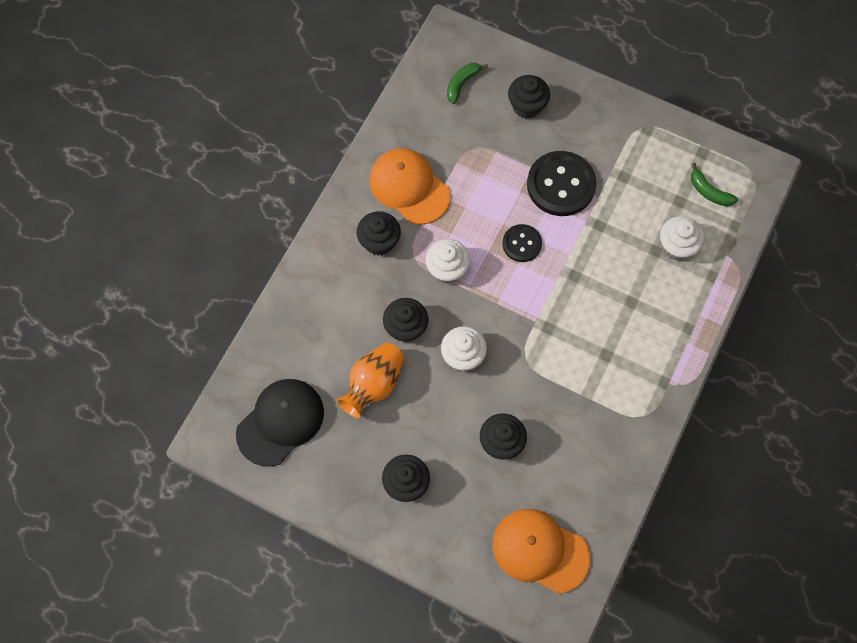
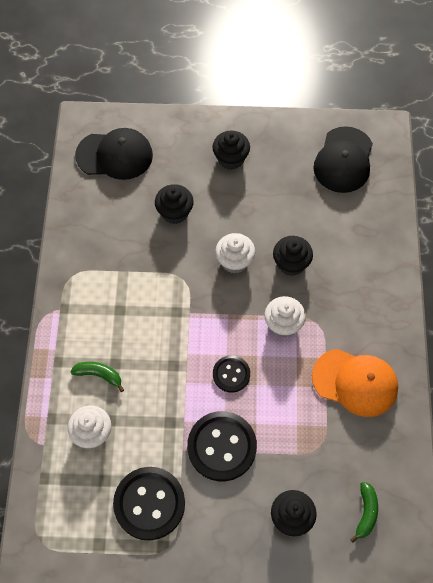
camera: 155 degrees right, 5 degrees down
orange vase [337,343,405,418] -> none
black cupcake [356,211,401,256] -> none
orange cap [492,509,590,594] -> black cap [75,128,153,180]
green banana [691,163,738,206] -> green banana moved to [70,362,124,392]
none -> black button [113,467,185,541]

